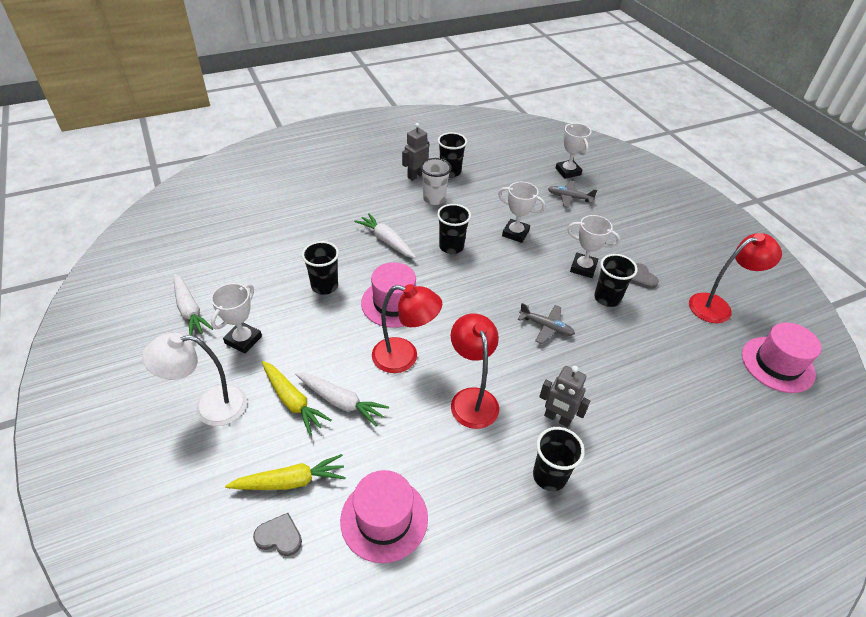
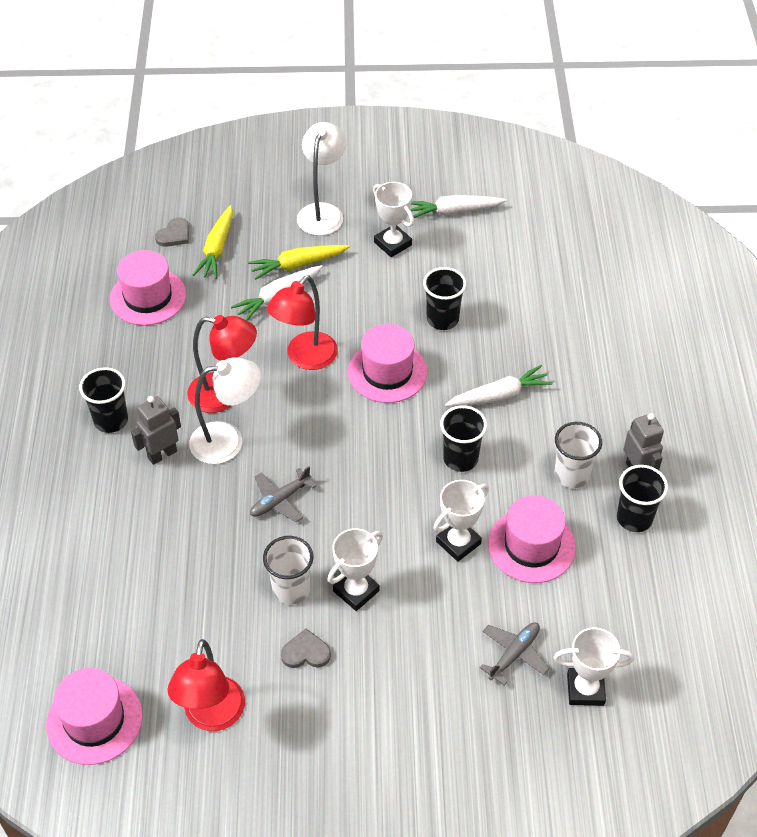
camera: 115 degrees right, 5 degrees up
black cup [594,254,638,307] -> white cup [263,536,313,605]
none -> white lamp [189,357,261,464]
none -> pink hat [488,495,576,583]

